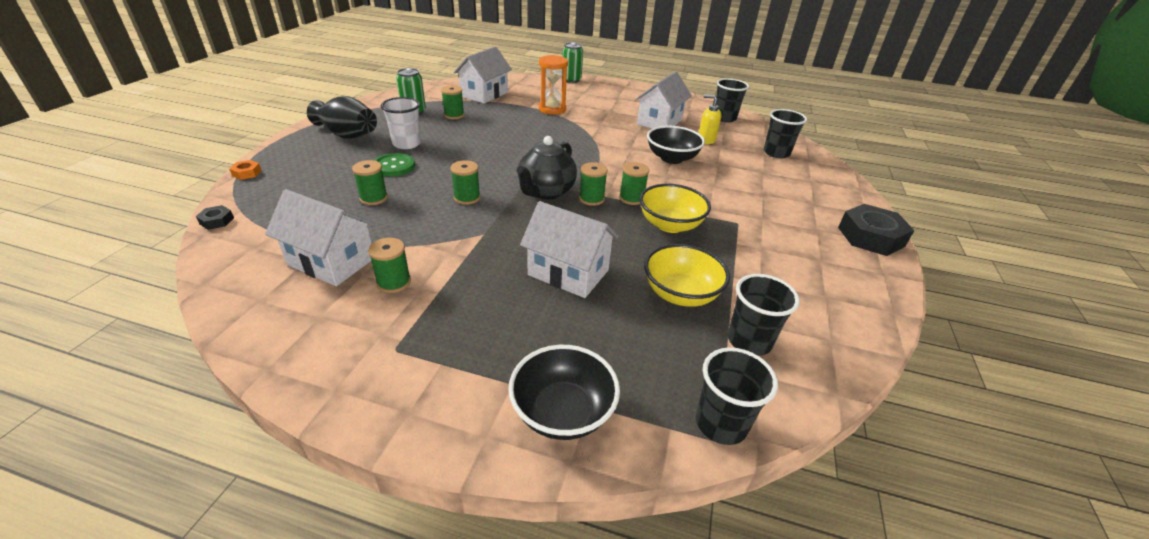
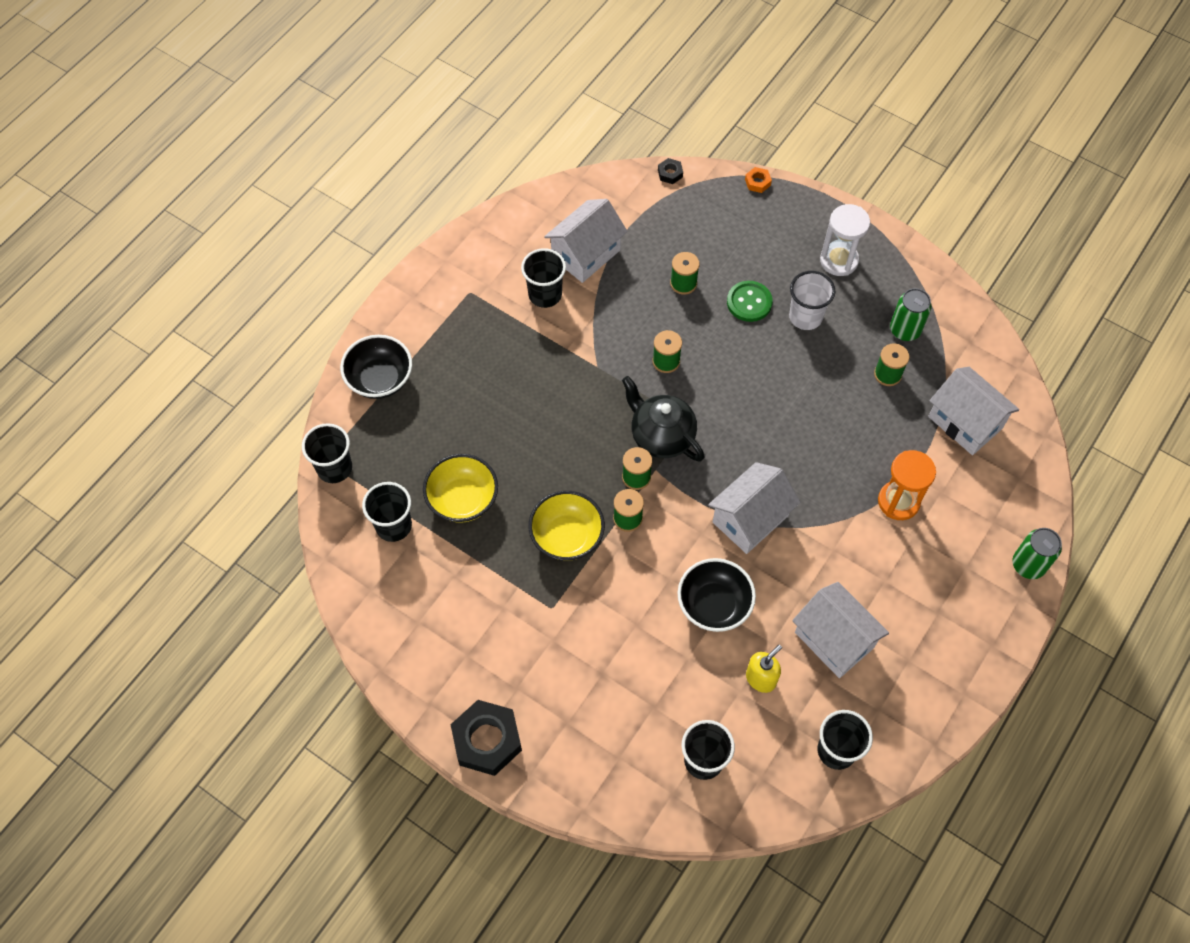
camera: 110 degrees right, 25 degrees up
black vase [307,96,377,139] -> white hourglass [820,204,870,276]
green spool [368,238,411,293] -> black cup [521,248,566,308]
white house [520,201,619,298] -> white house moved to [708,462,801,554]

